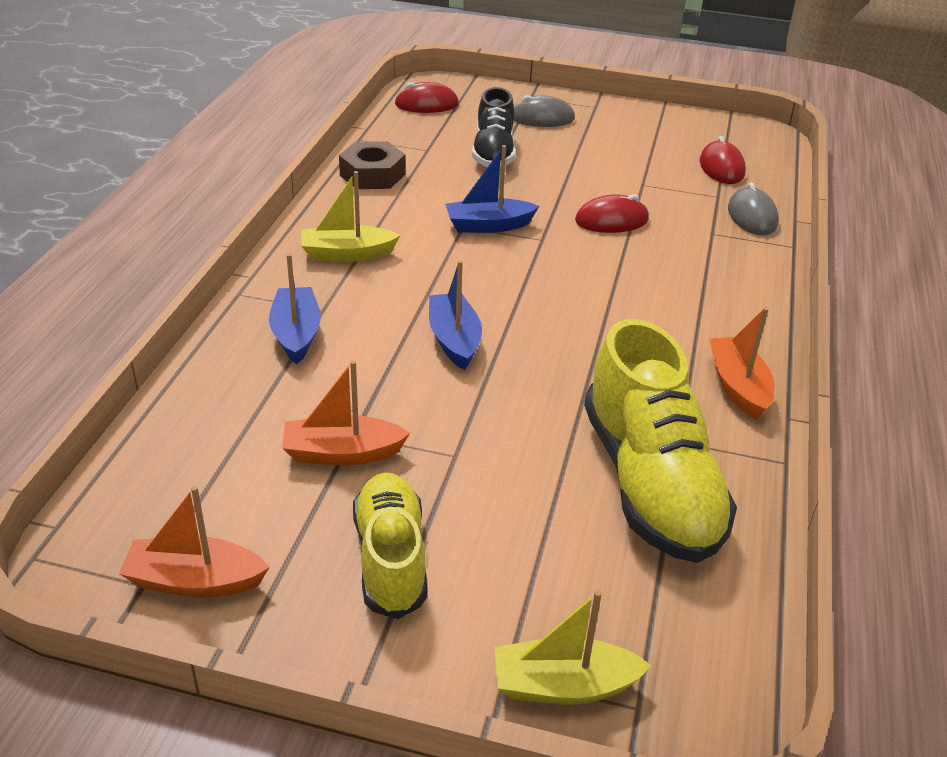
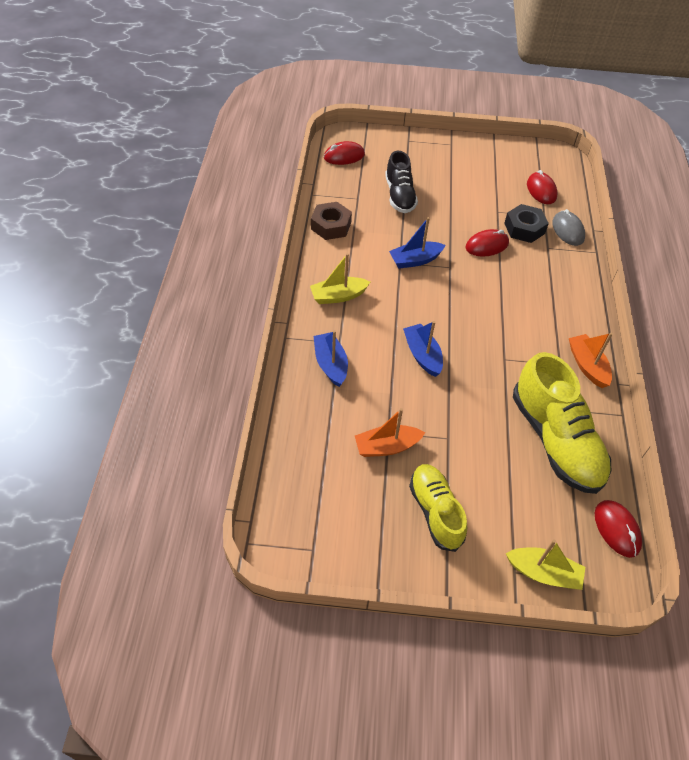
camera: 10 degrees left, 15 degrees up
orange boat [119,486,270,598] -> none
yellow boat [495,590,652,705] -> yellow boat turned 150 degrees counterclockwise [506,539,585,590]
grey mouse [514,95,575,127] -> none
none -> black nut [504,204,549,243]
none -> red mouse [595,500,642,558]

